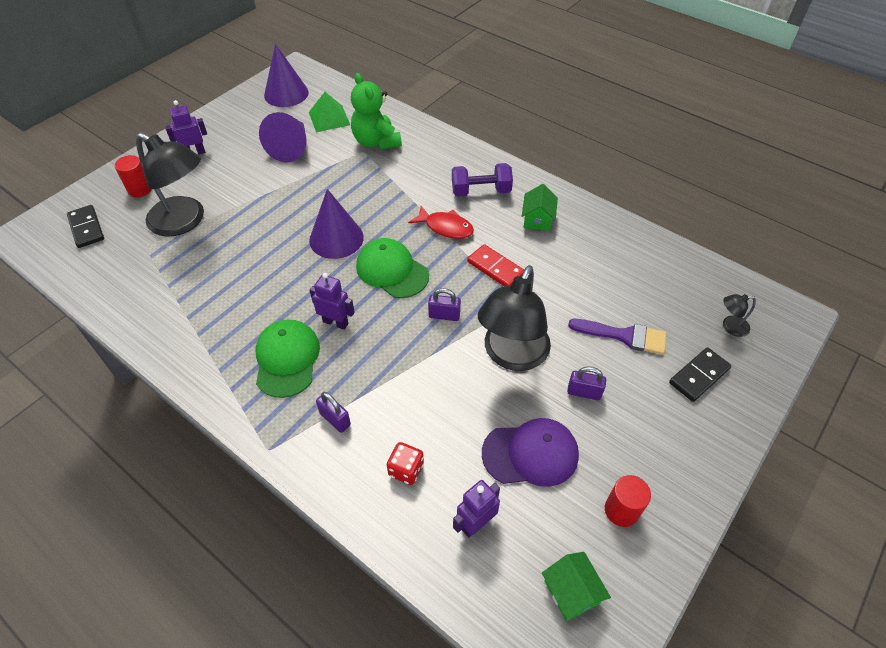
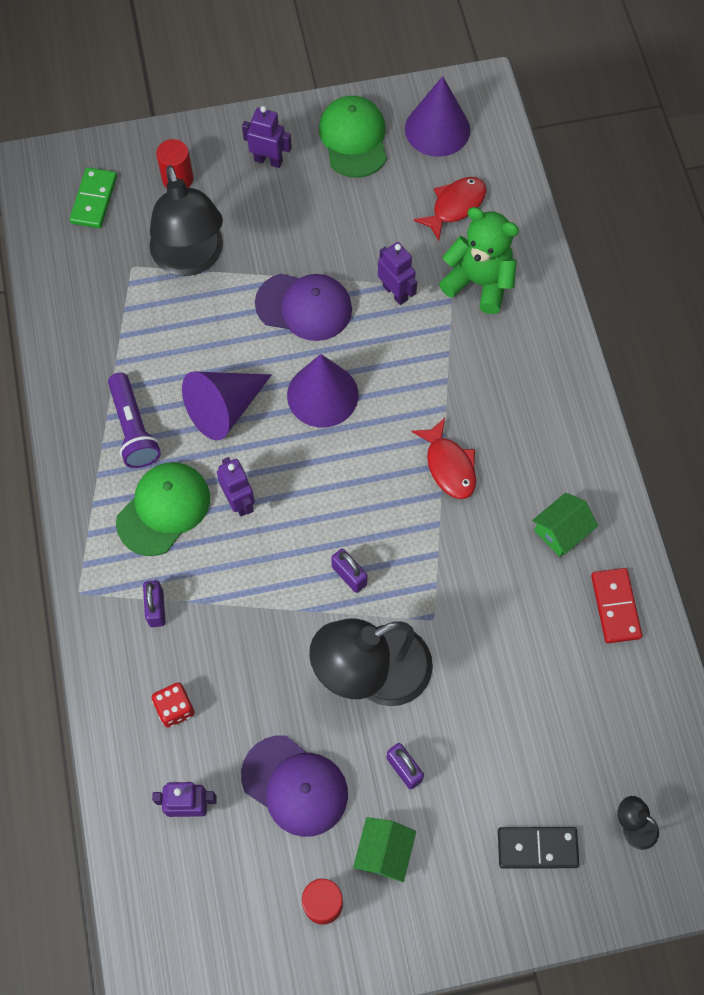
camera: 40 degrees right, 15 degrees up
black domino [67,205,104,248] -> green domino [69,167,117,228]
purple cone [259,112,307,162] -> purple cone moved to [182,372,272,440]
green pyramid [309,92,350,132] -> red fish [414,177,486,241]
green teddy bear [351,73,402,149] -> green teddy bear turned 105 degrees clockwise [439,207,519,314]
green cap [356,238,429,298] -> green cap moved to [319,96,387,178]
purple dumbbell [452,163,513,197] -> none
red domino [467,244,524,286] -> red domino moved to [591,568,642,643]
green house [542,552,611,621] -> green house moved to [353,817,416,882]
purple brush [568,319,666,355] -> none
none -> purple flashlight [108,373,161,468]
none -> purple cap [255,274,352,341]
none -> purple robot [378,242,417,305]

